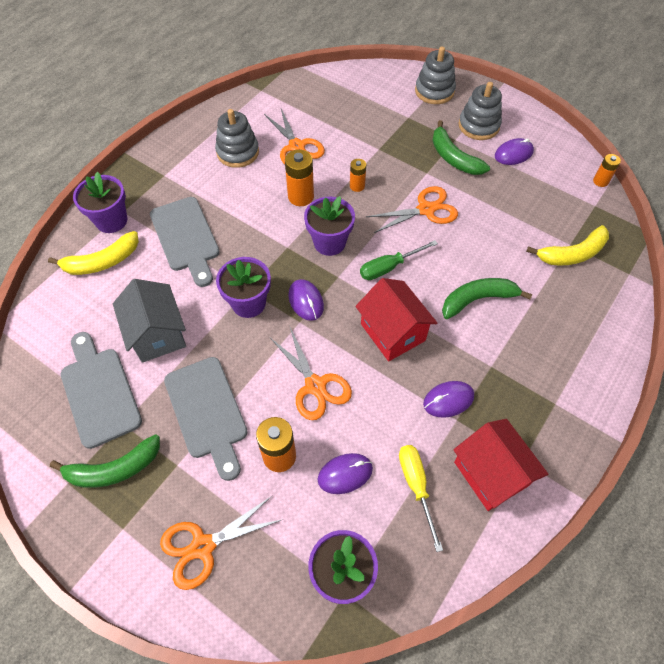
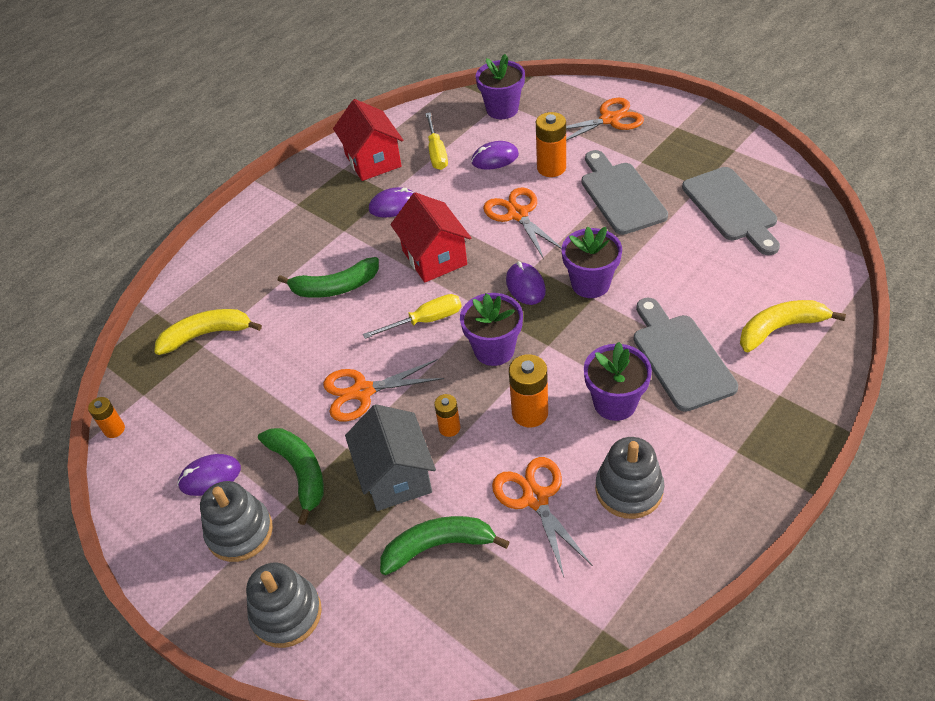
camera: 170 degrees left, 10 degrees down
green banana [50,434,160,488] -> green banana moved to [380,516,509,575]
purple flower pot [73,172,127,233] -> purple flower pot moved to [584,342,652,421]
grey house [113,279,186,363] -> grey house moved to [345,404,436,511]
green screwdriver [360,240,438,280] -> yellow screwdriver [363,294,462,339]

